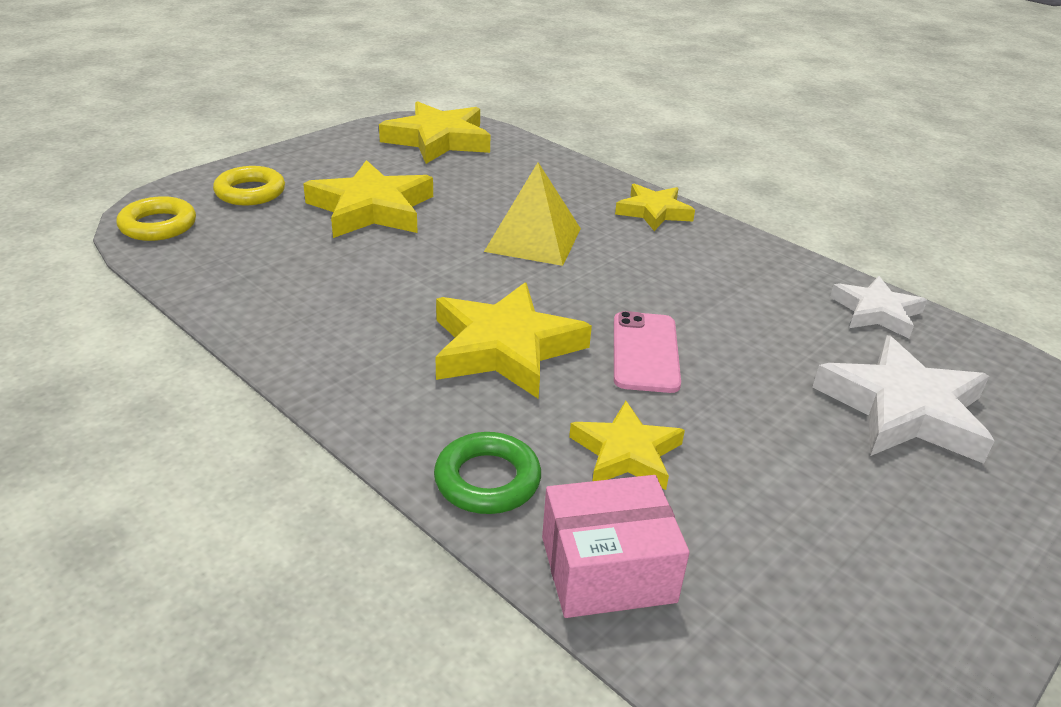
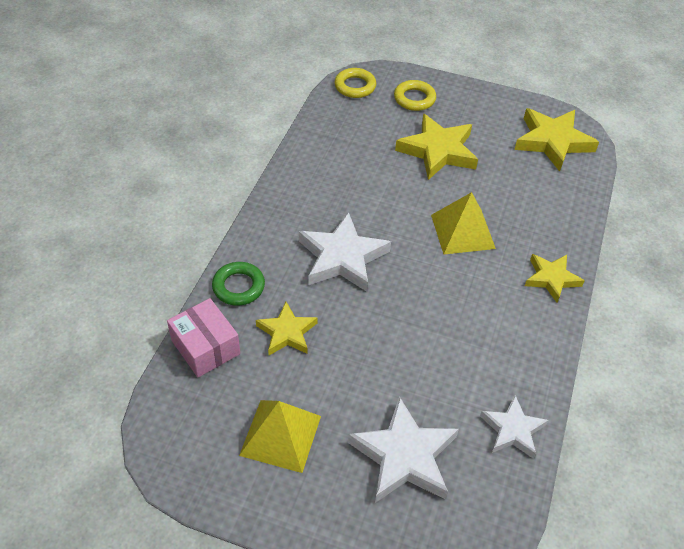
camera: 65 degrees right, 15 degrees up
yellow star [436,282,592,399] -> white star [299,212,391,292]
pink phone [614,311,681,393] -> none
none -> yellow pyramid [239,400,321,473]

